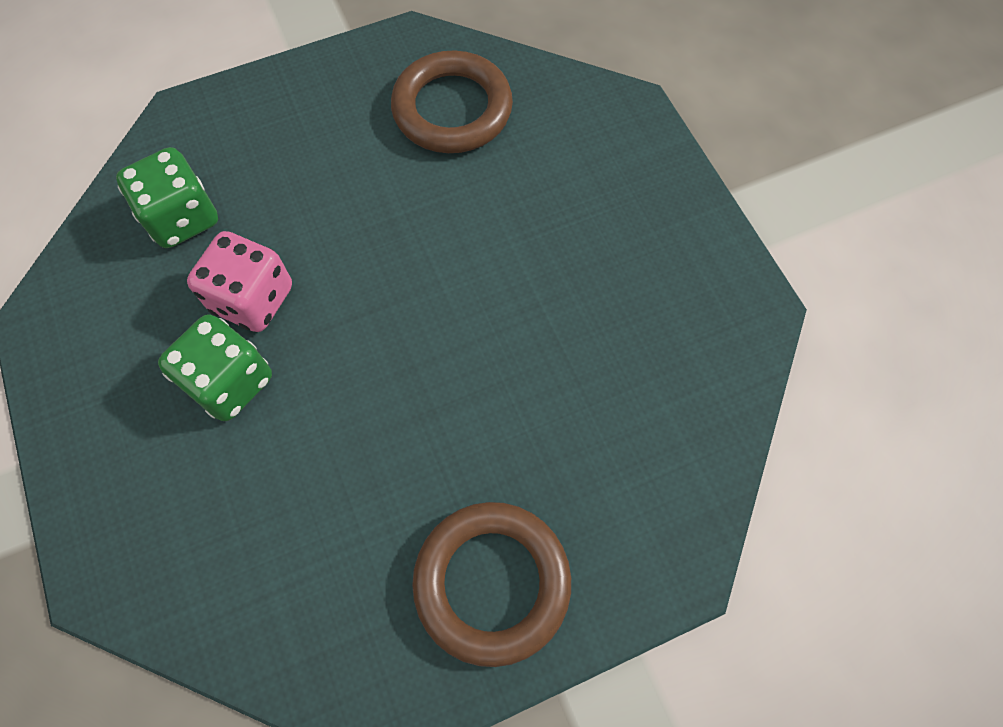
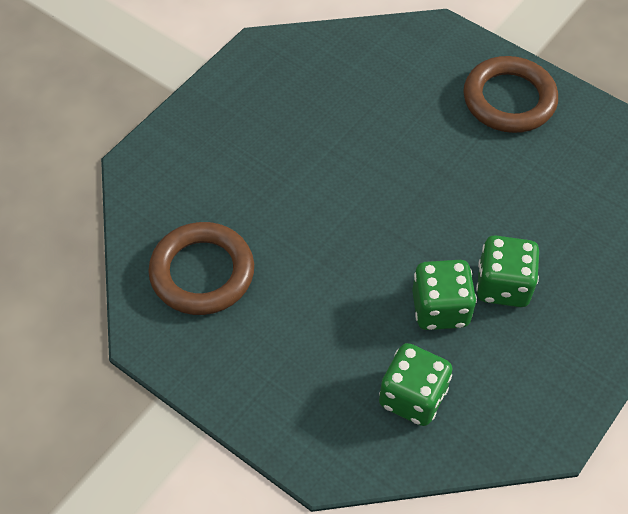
camera: 120 degrees left, 10 degrees down
pink dice [187,231,292,332] -> green dice [412,260,477,330]

